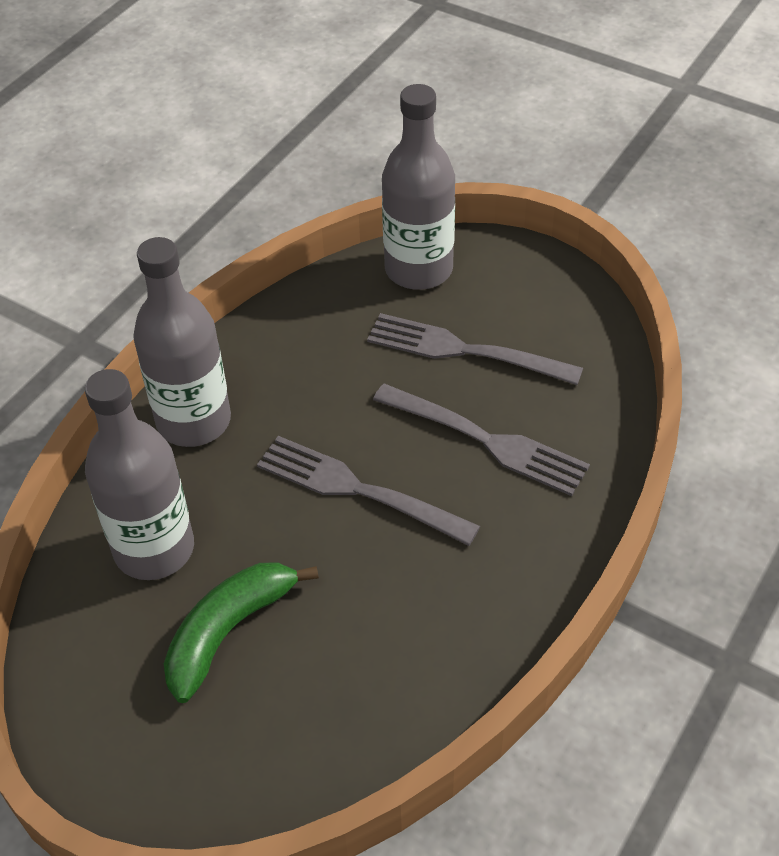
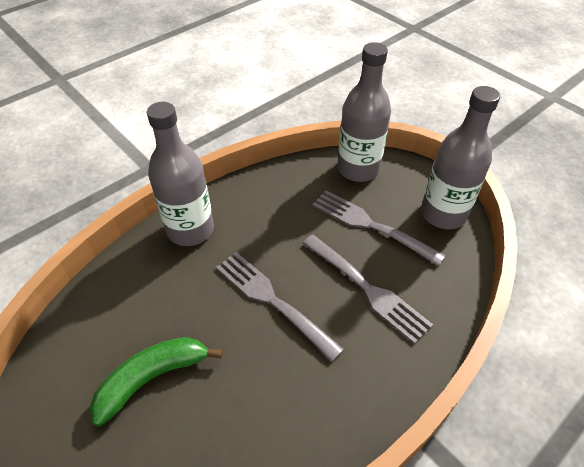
camera: 15 degrees right, 0 degrees up
grey bottle [85,369,194,580] -> grey bottle moved to [421,86,500,229]

